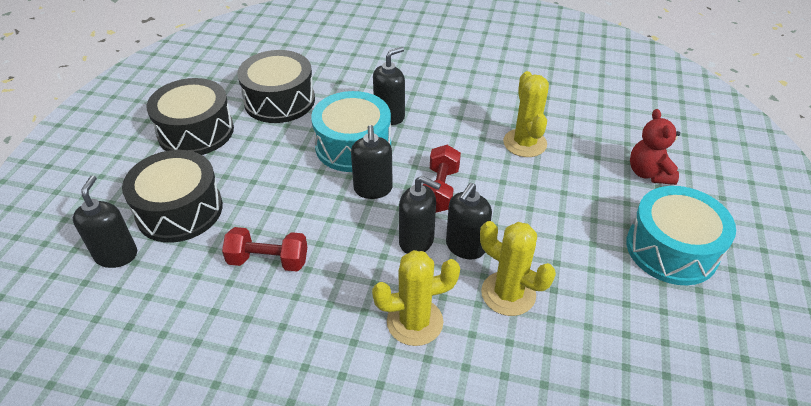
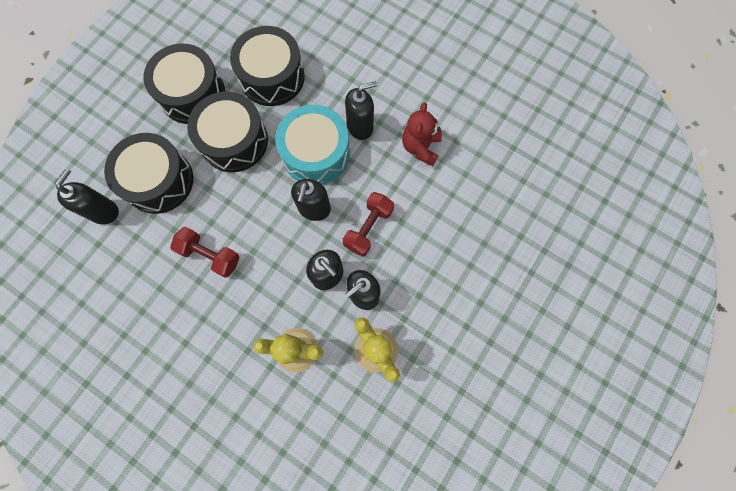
camera: 20 degrees right, 30 degrees up
yellow cactus [503,71,549,157] -> none
turquoise drum [626,186,736,285] -> none
red teddy bear [630,109,680,185] -> red teddy bear moved to [402,102,442,166]
none -> black drum [187,92,268,172]

